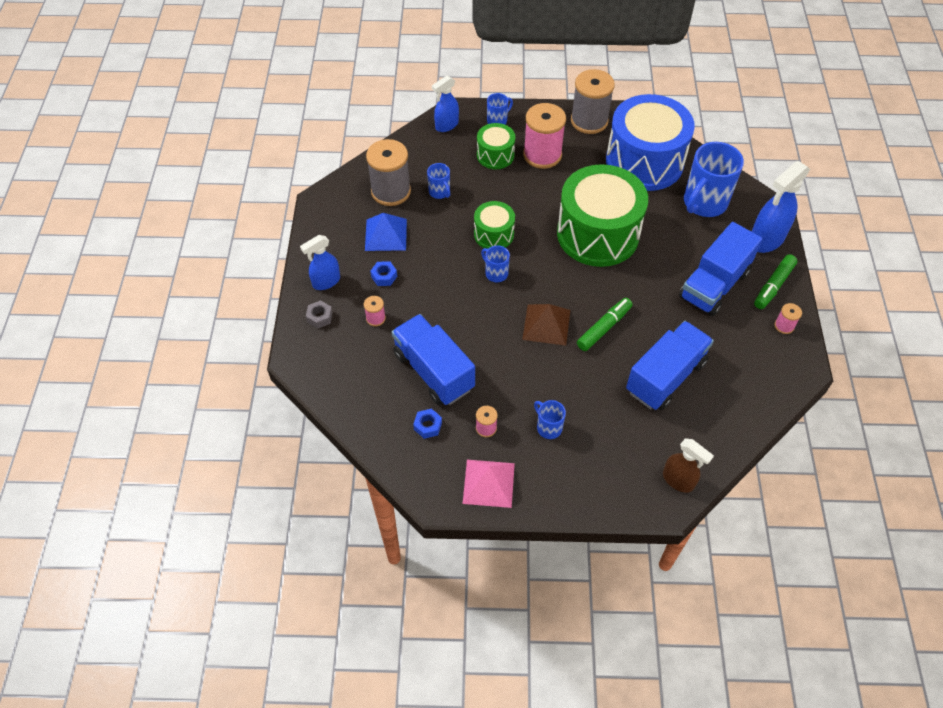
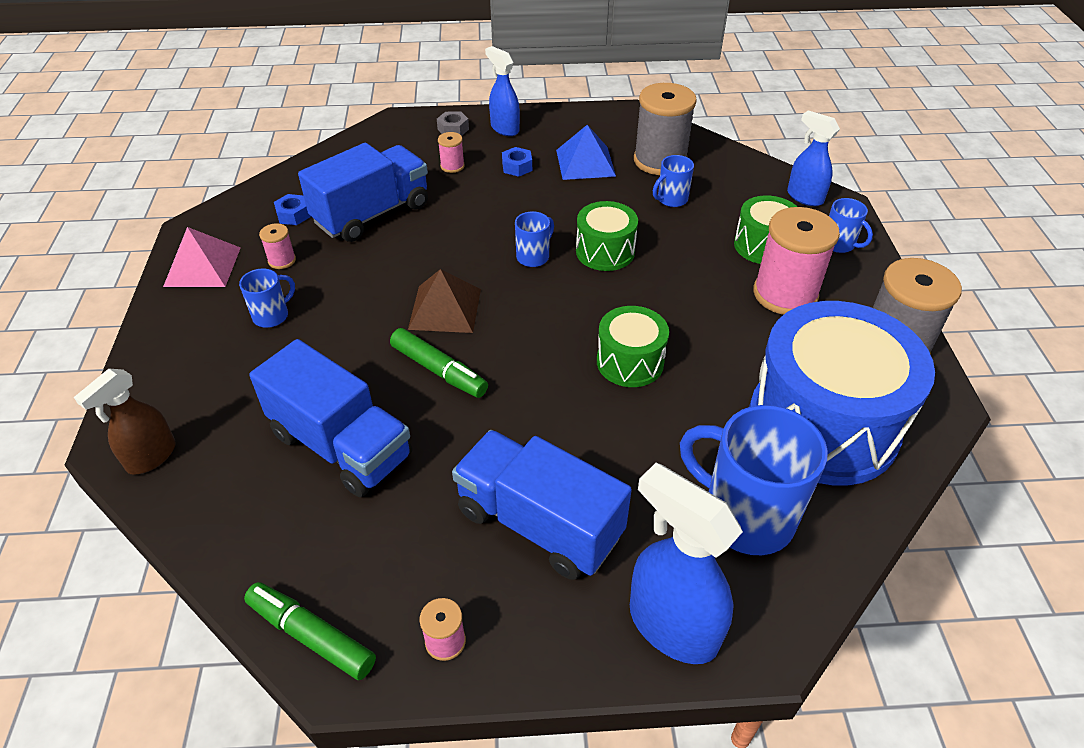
camera: 85 degrees right, 10 degrees down
green drum [557,164,648,267] -> green drum [597,306,669,387], size x0.49
green marker [754,254,797,309] -> green marker moved to [244,582,376,680]

